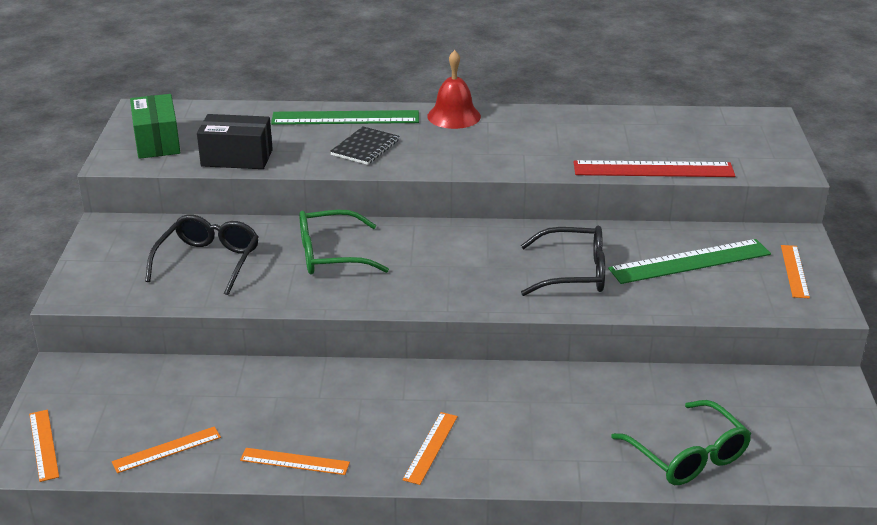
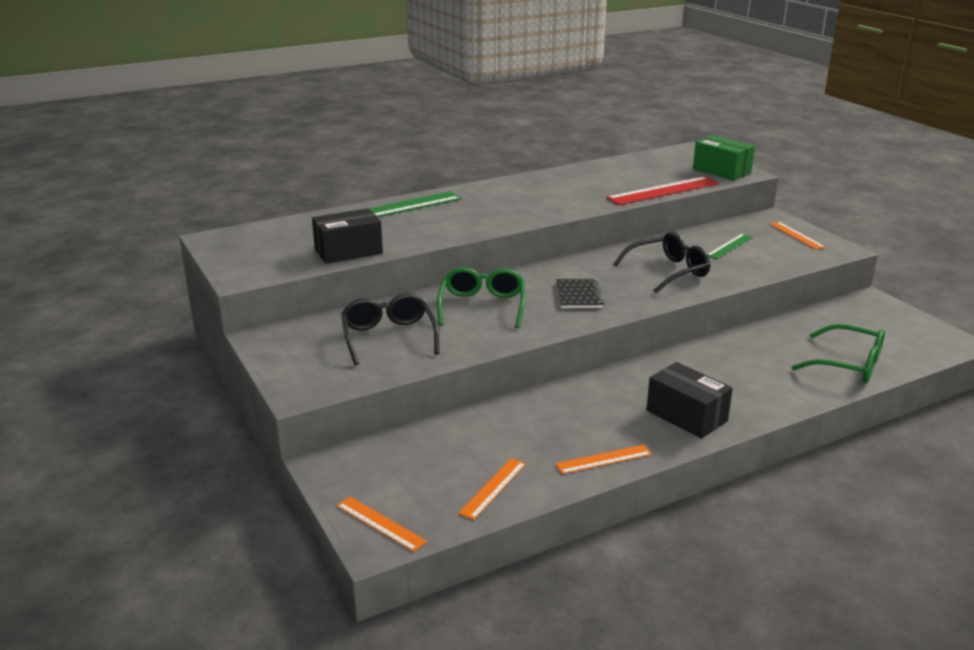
camera: 30 degrees left, 5 degrees down
green box [130,94,180,159] -> green box moved to [693,135,755,181]
green glasses [299,210,389,275] -> green glasses turned 135 degrees clockwise [437,267,525,328]
black notebook [330,127,400,165] -> black notebook moved to [556,279,604,308]
orange ruler [402,412,458,485] -> black box [647,362,733,439]
red bell [427,50,481,129] -> none
green ruler [608,239,771,284] -> green ruler [707,233,753,259], size x0.56

